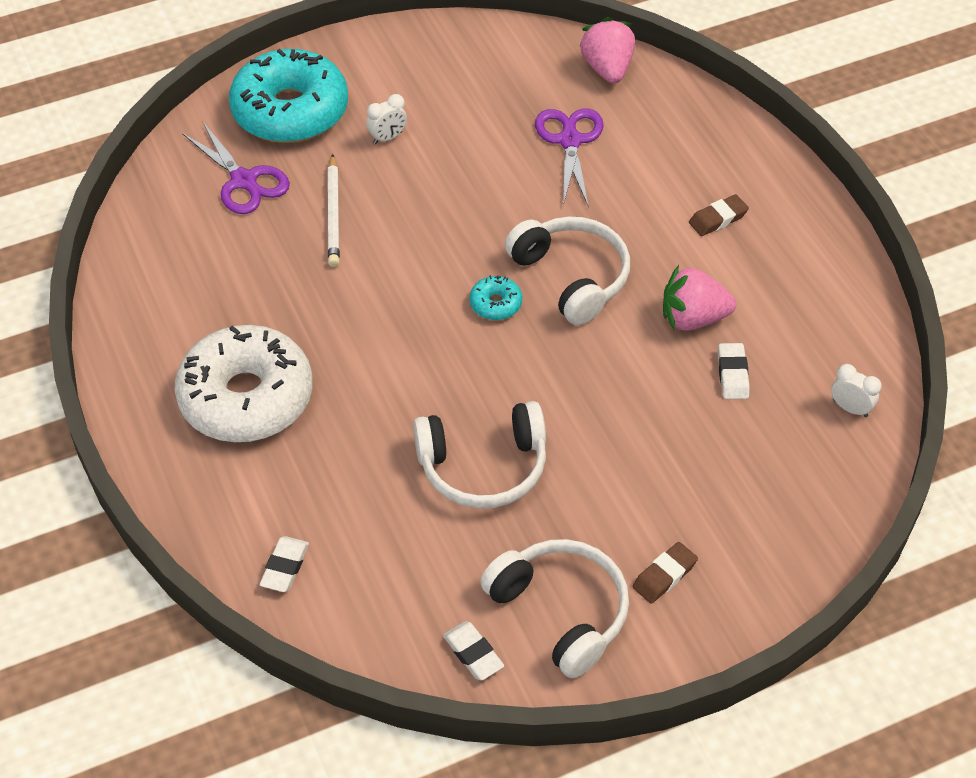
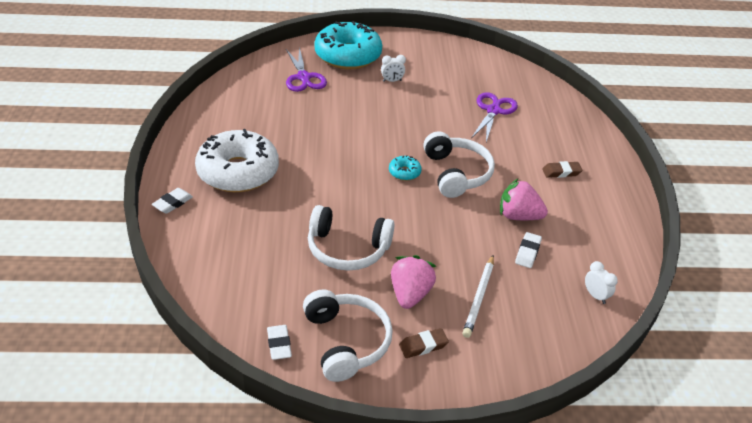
camera: 20 degrees right, 10 degrees down
white eraser [259,536,309,592] -> white eraser moved to [152,188,193,214]
white pencil [327,154,340,267] -> white pencil moved to [463,255,494,338]
pink strawberry [579,17,635,84] -> pink strawberry moved to [391,255,436,309]

